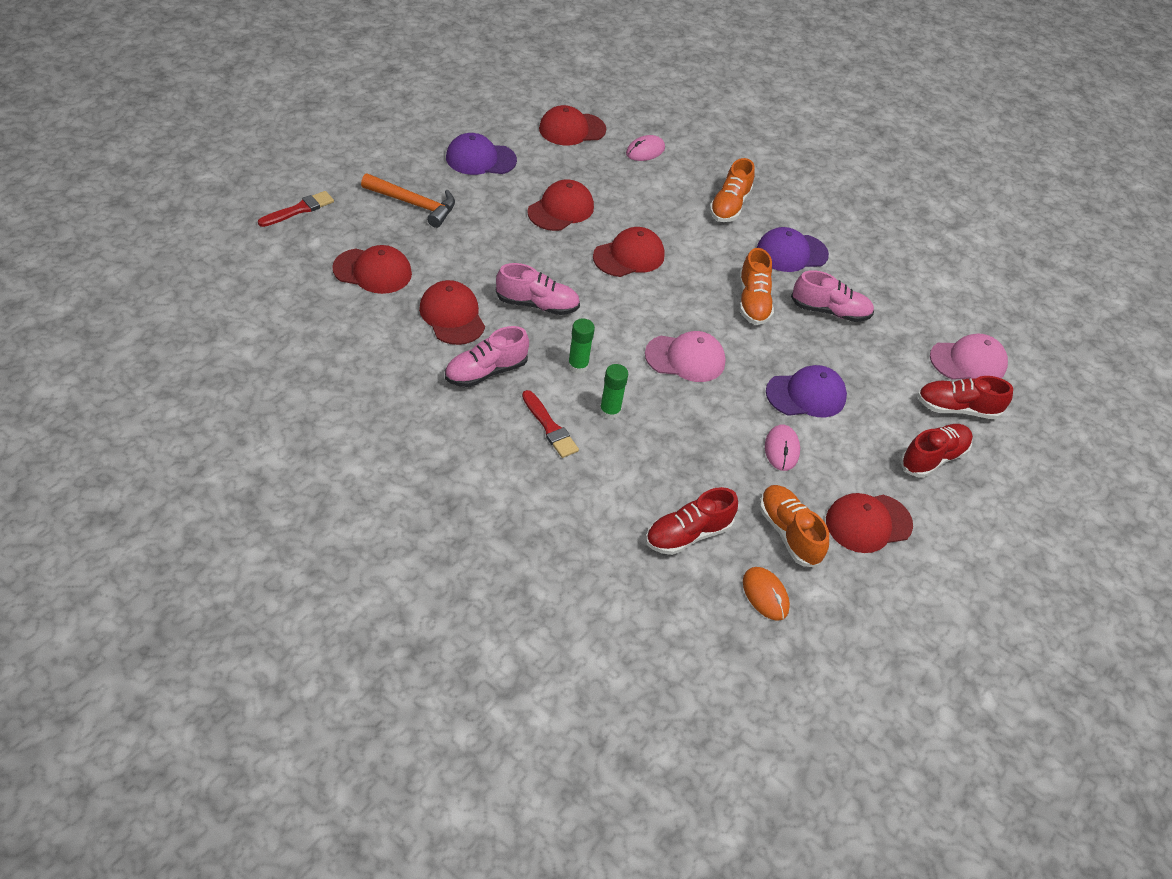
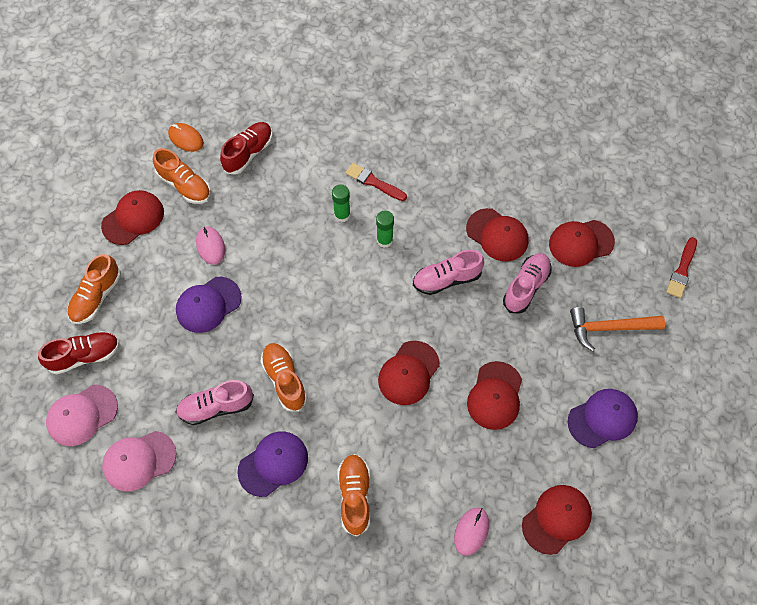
camera: 160 degrees right, 15 degrees up
pink shoe [445,326,529,387] -> pink shoe moved to [503,253,552,314]
pink cap [645,331,726,382] -> pink cap moved to [102,431,176,491]
red shoe [900,424,973,478] -> orange shoe [67,254,121,324]

